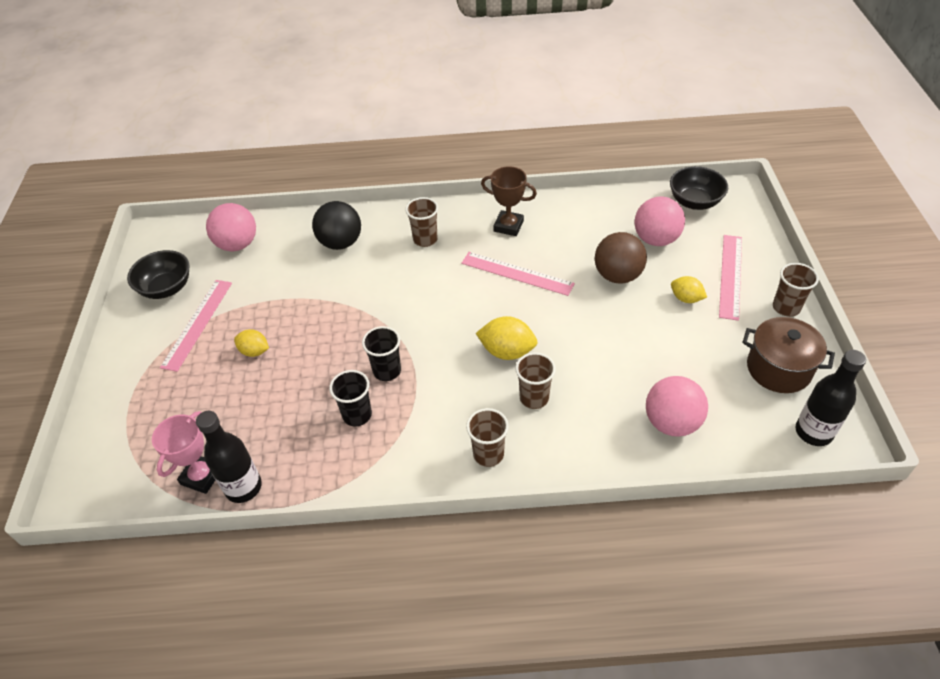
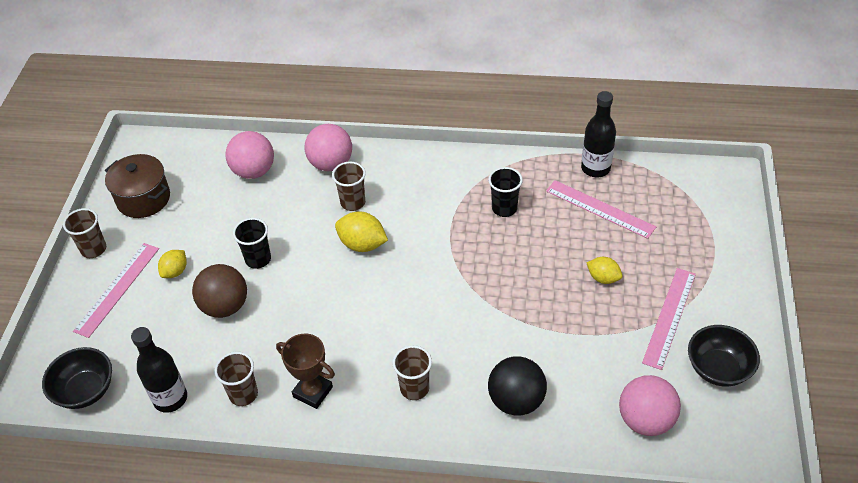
camera: 170 degrees left, 0 degrees up
pink trophy [152,411,215,494] -> none
black cup [362,326,401,381] -> black cup moved to [233,218,271,269]
pink ruler [461,252,575,296] -> pink ruler moved to [546,180,656,239]
brown cup [466,408,509,467] -> brown cup moved to [215,352,258,406]
pink ball [635,196,685,246] -> pink ball moved to [305,124,352,172]
yellow lemon [671,276,707,303] -> yellow lemon turned 75 degrees clockwise [158,250,187,278]
black bottle [796,350,866,446] -> black bottle moved to [131,327,187,413]

